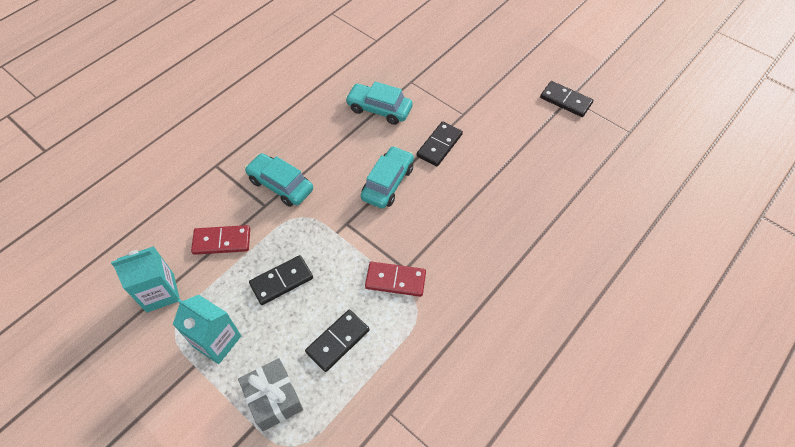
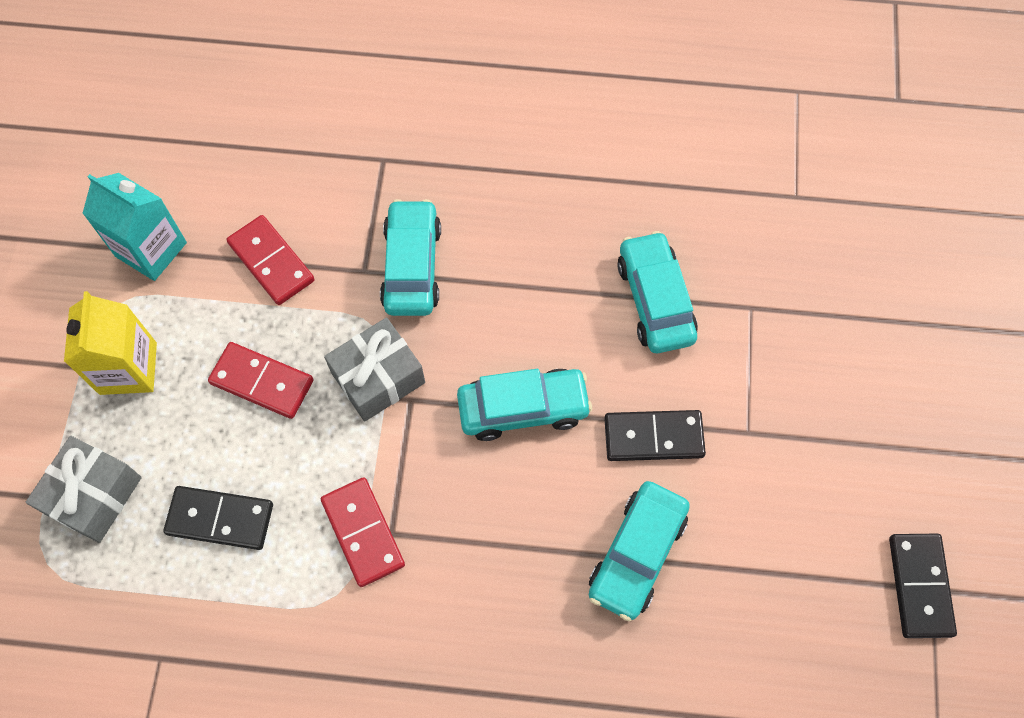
camera: 55 degrees right, 10 degrees up
turquoise carton [173,295,241,364] -> yellow carton [64,291,157,395]
black domino [249,255,313,305] -> red domino [208,342,314,419]
none -> grey gift [324,317,425,421]
none -> turquoise car [589,481,690,621]

